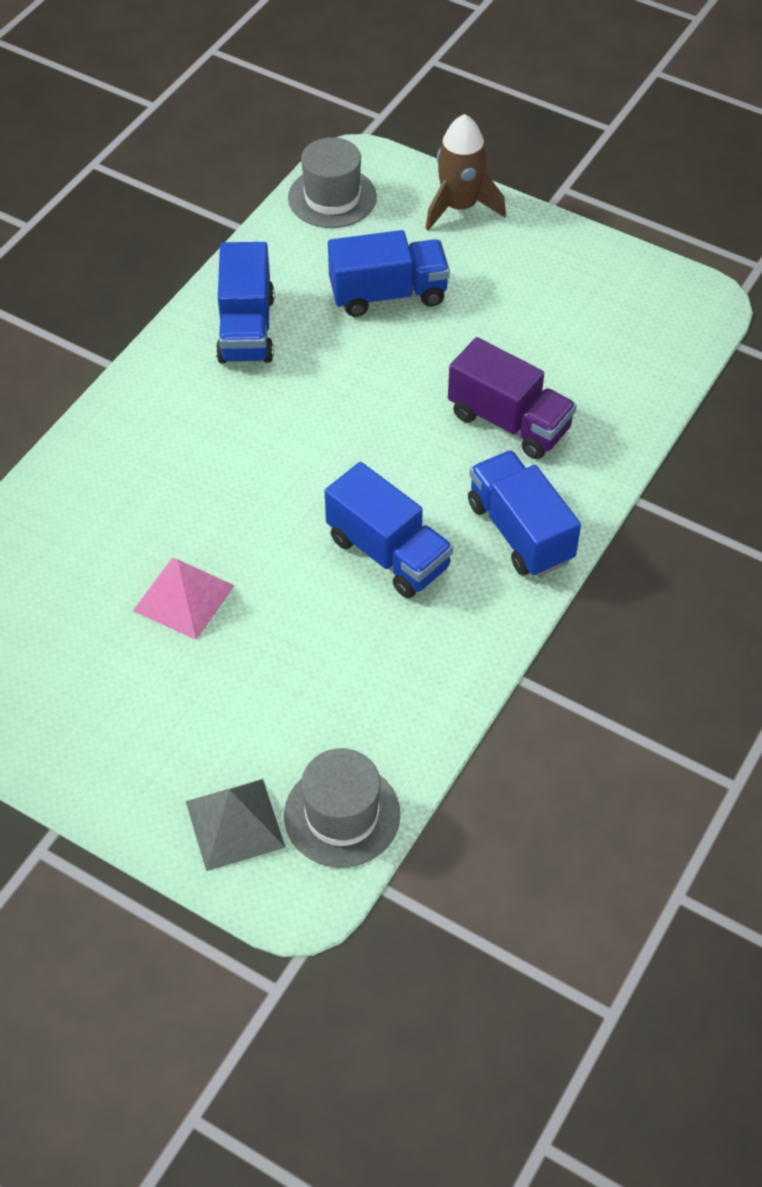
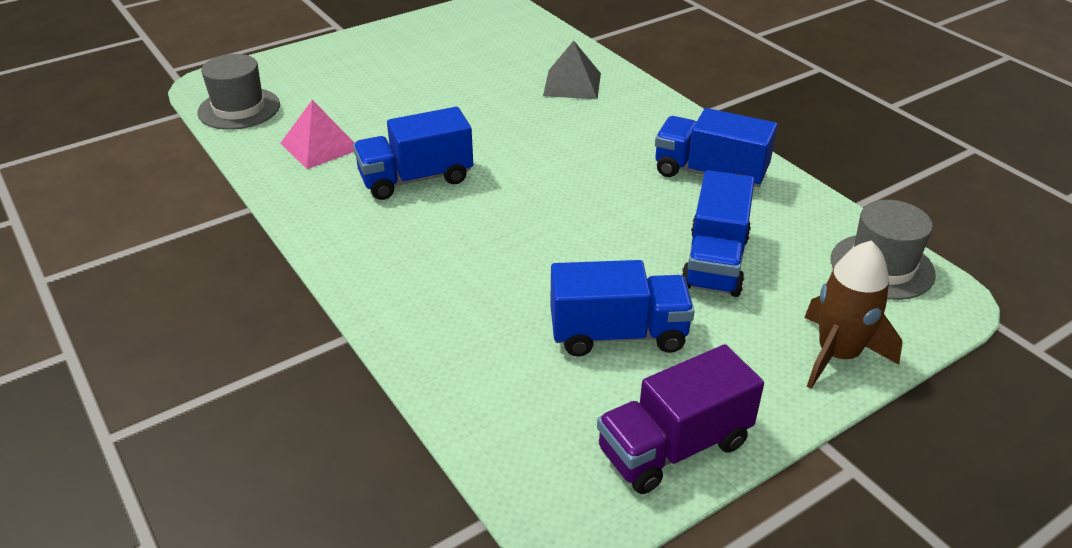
camera: 115 degrees right, 15 degrees down
pink pyramid [133,558,235,640] -> pink pyramid moved to [281,100,354,169]
grey pyramid [186,779,286,871] -> grey pyramid moved to [543,41,601,99]
purple truck [448,337,577,459] -> purple truck moved to [597,344,764,494]
blue truck [468,450,581,577] -> blue truck moved to [550,260,695,356]

